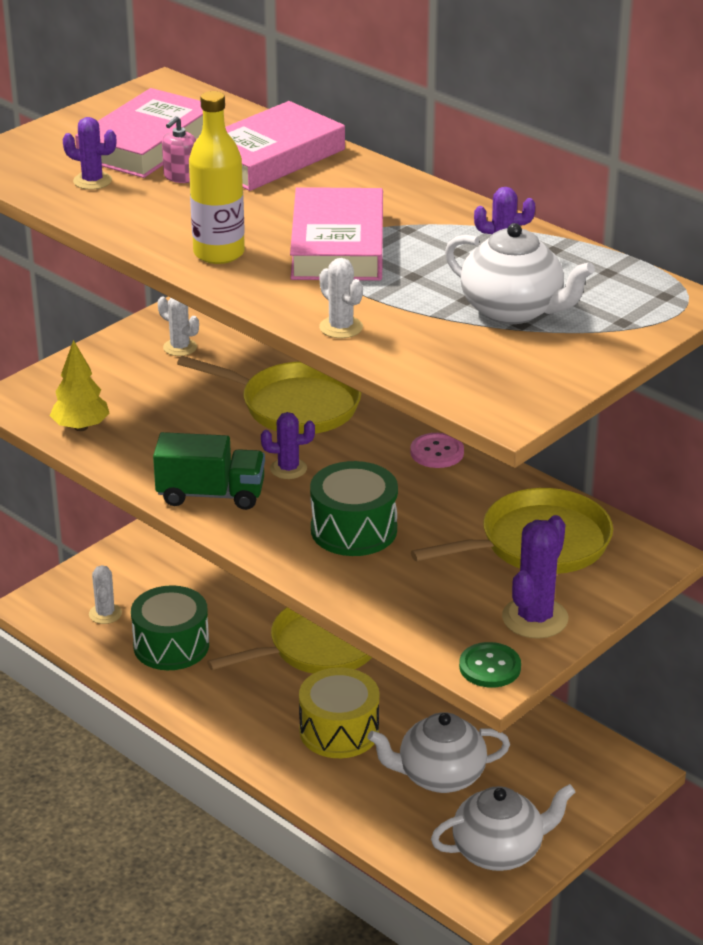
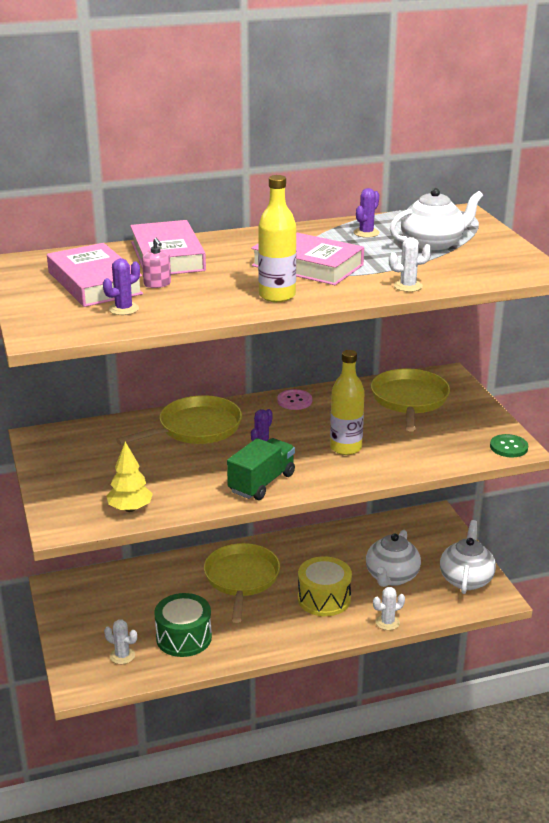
camera: 60 degrees left, 5 degrees down
white cactus [158,297,199,356] -> white cactus moved to [373,587,405,630]
green drum [310,461,398,556] -> yellow bottle [330,350,365,455]
purple cactus [502,515,568,639] -> none

